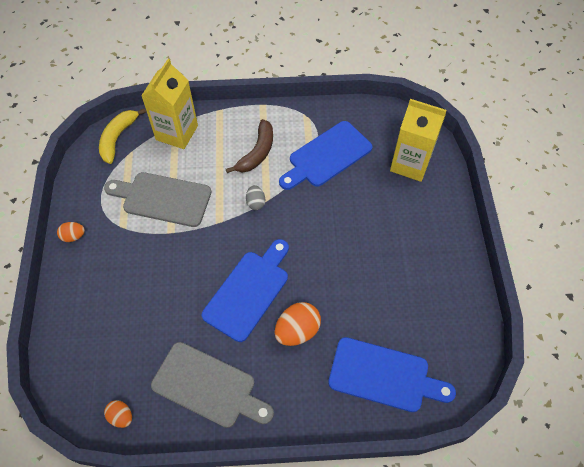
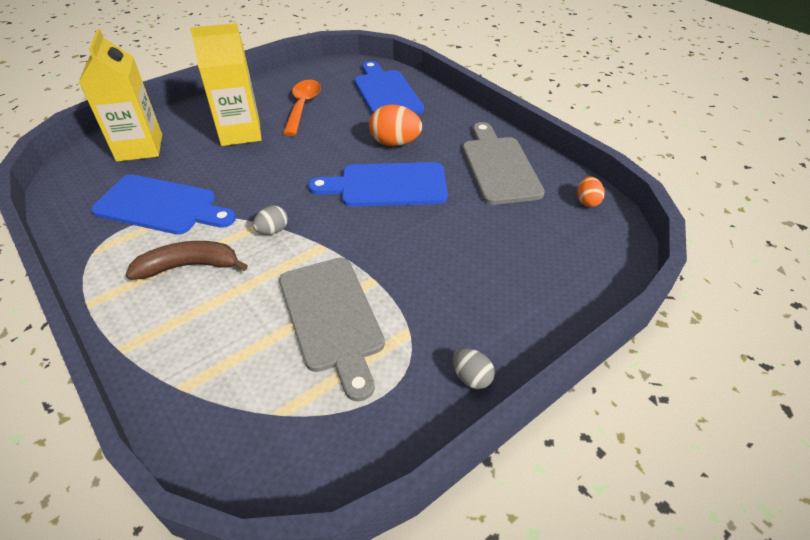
camera: 125 degrees left, 15 degrees down
orange egg [57,222,85,242] -> grey egg [453,348,495,389]
yellow banana [99,108,146,164] -> none
yellow carton [141,59,198,149] -> yellow carton moved to [190,23,262,146]
none -> orange spoon [283,80,321,136]

